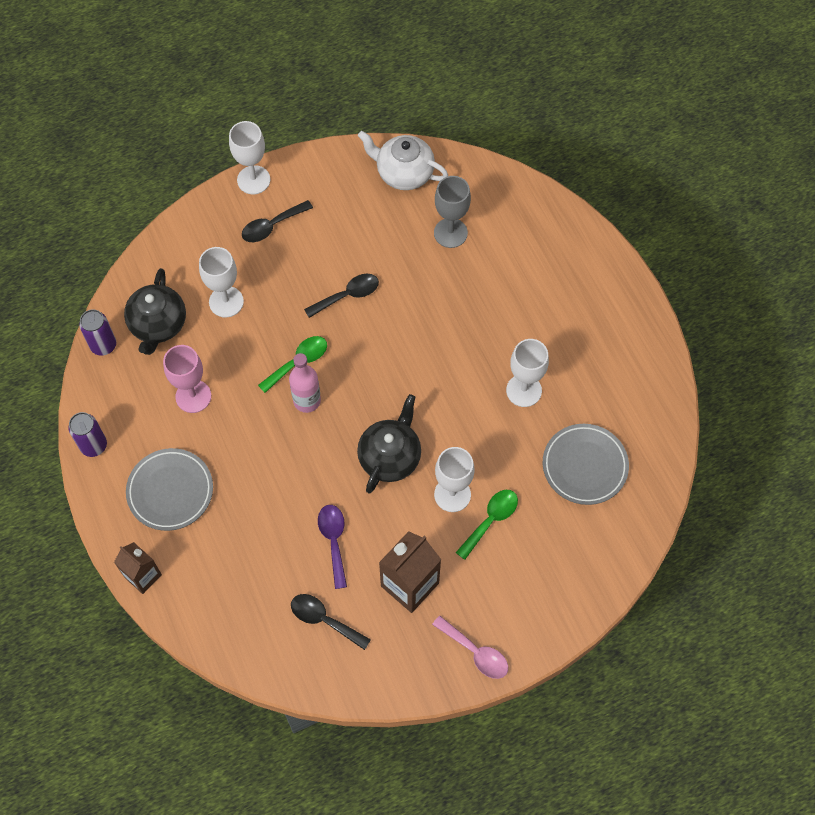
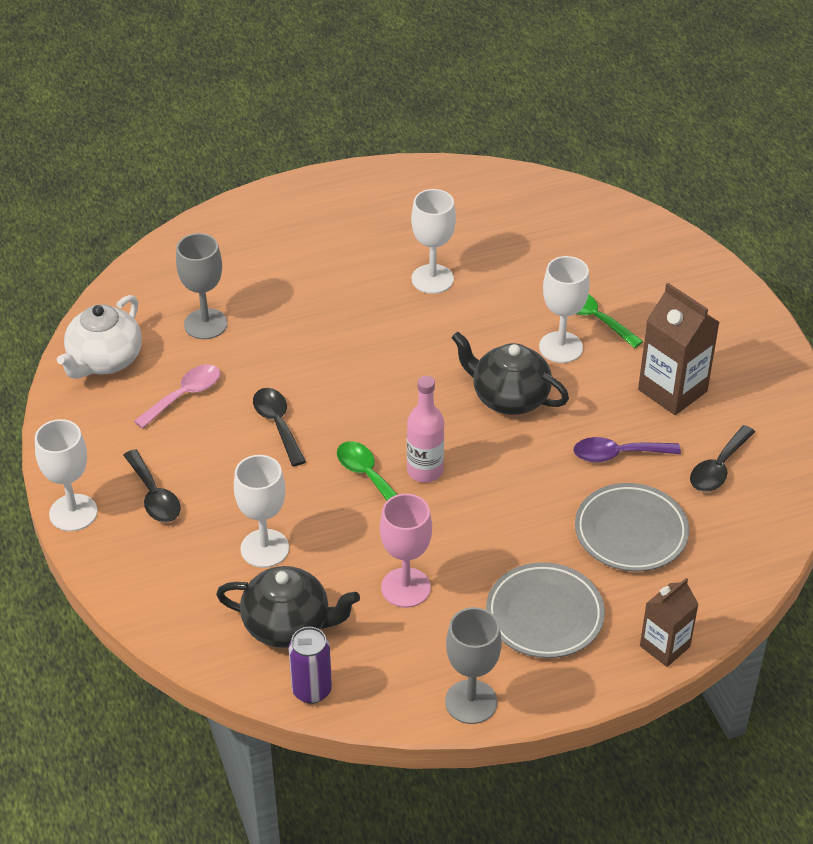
camera: 85 degrees left, 20 degrees down
purple can [68,412,107,457] -> grey goblet [445,607,502,724]
pink spoon [432,616,508,679] -> pink spoon moved to [134,364,220,429]
grey plate [543,424,629,505] -> grey plate moved to [575,483,689,571]

